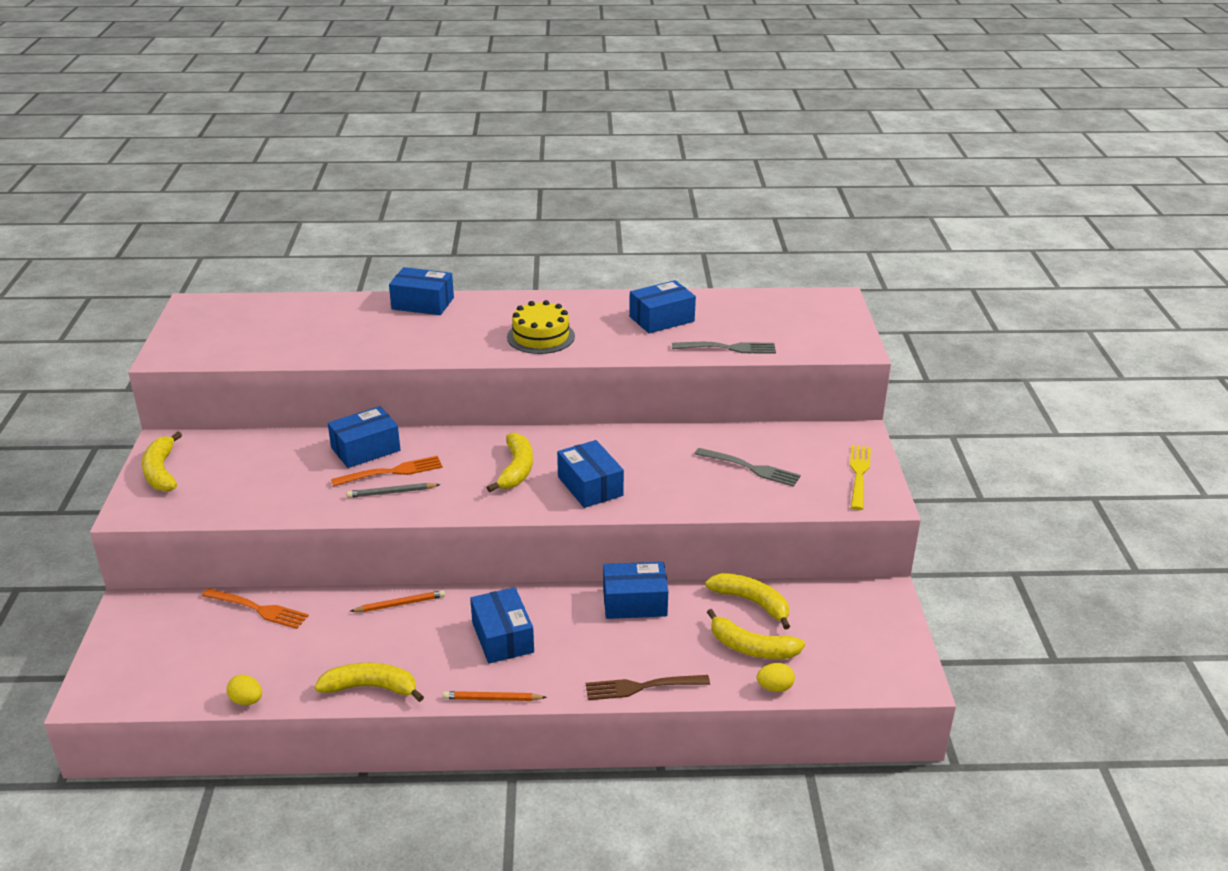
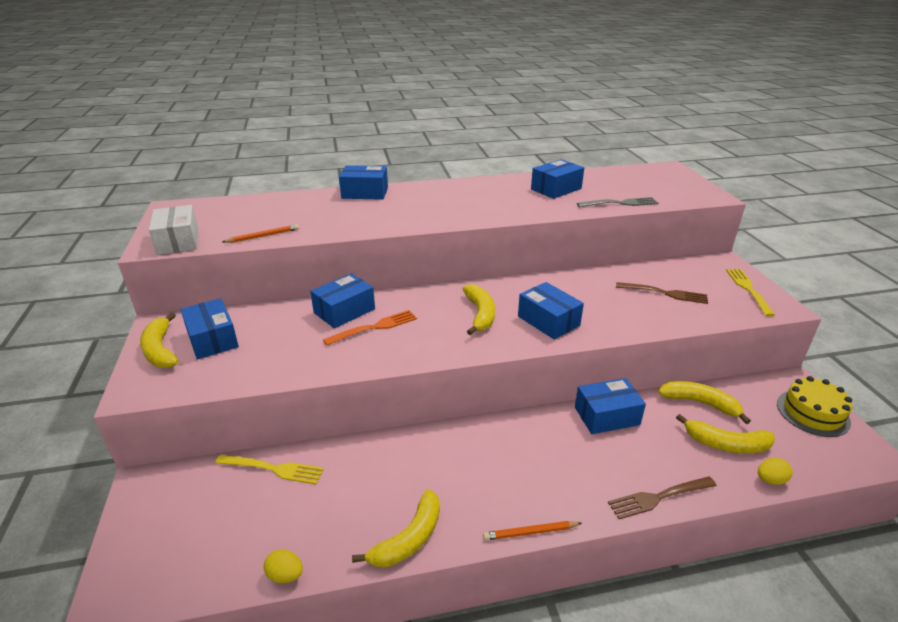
camera: 10 degrees left, 0 degrees up
orange fork [202,588,309,629] -> yellow fork [215,454,324,485]
yellow banana [315,663,424,702] -> yellow banana turned 135 degrees clockwise [352,489,440,567]
grey pencil [346,483,440,498] -> none
orange pencil [351,590,445,612] -> orange pencil moved to [222,224,299,243]
blue box [470,587,534,664] -> blue box moved to [180,298,239,360]
yellow cake [507,300,575,354] -> yellow cake moved to [777,376,852,437]
grey fork [695,448,801,487] -> brown fork [616,282,708,304]
none -> white box [149,205,198,255]

